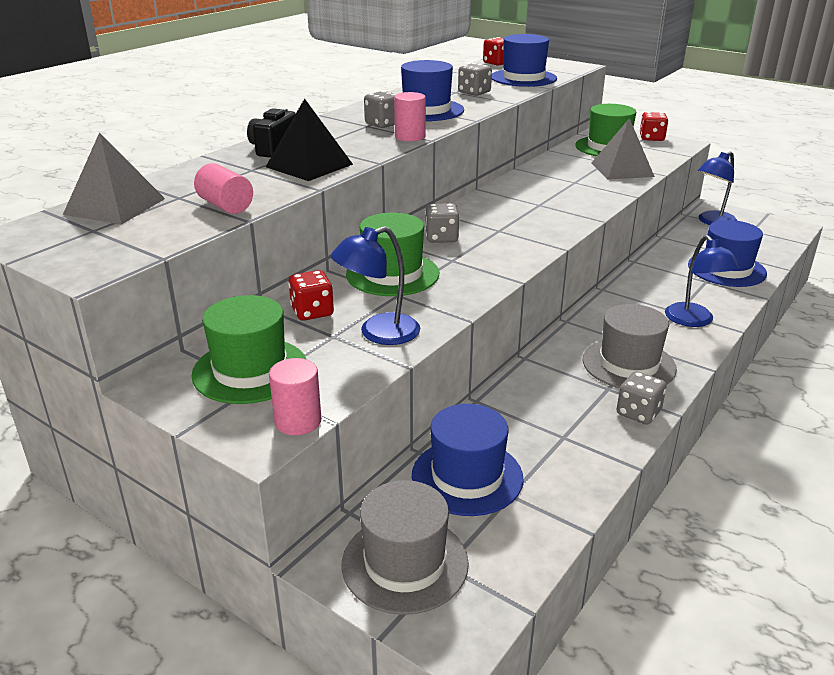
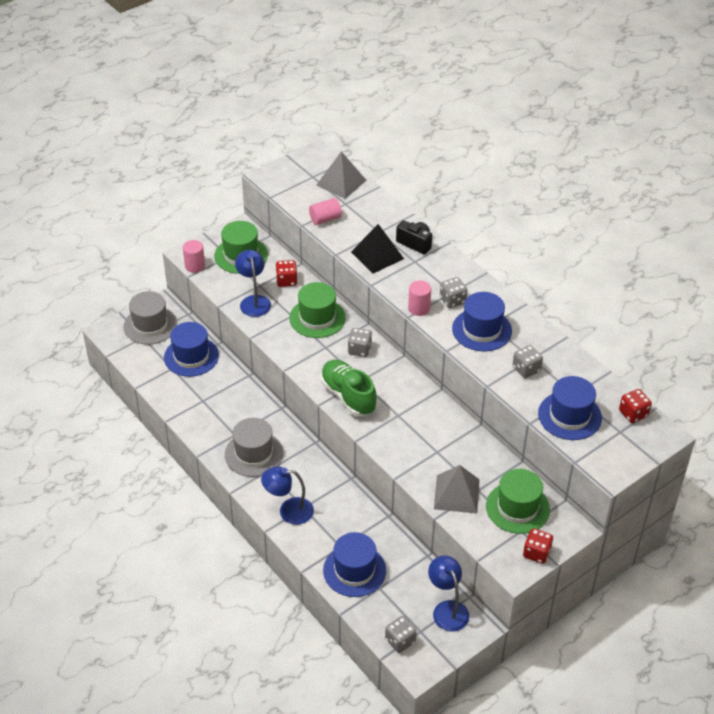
camera: 105 degrees right, 15 degrees up
grey dice [617,371,667,425] -> grey dice moved to [385,616,417,653]
none -> green shoe [321,360,376,416]

